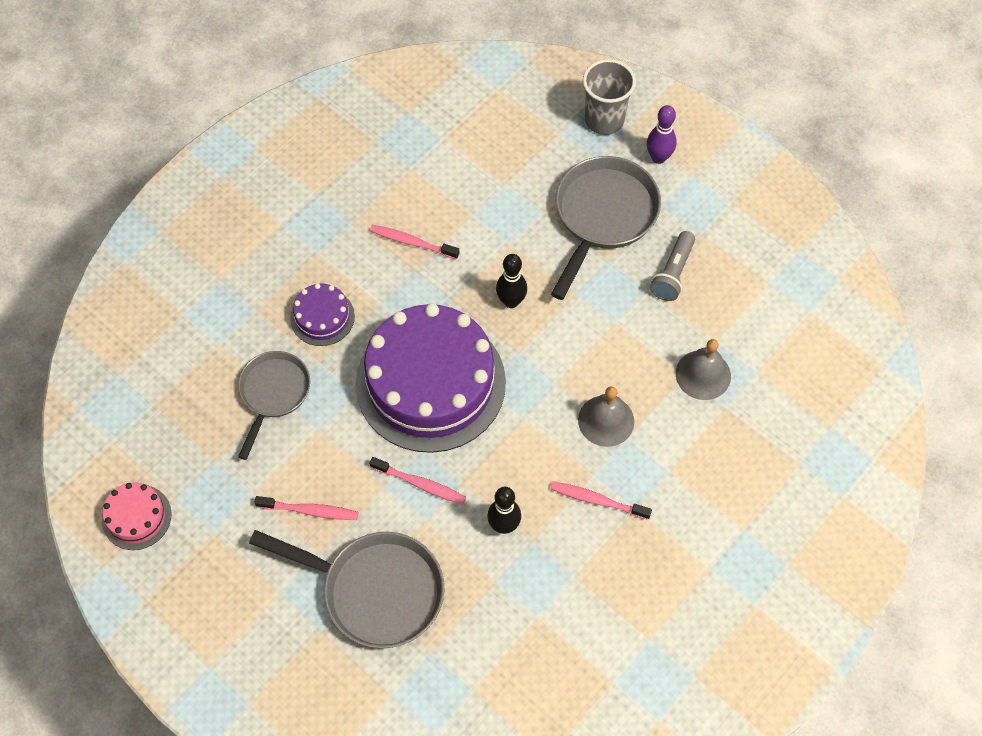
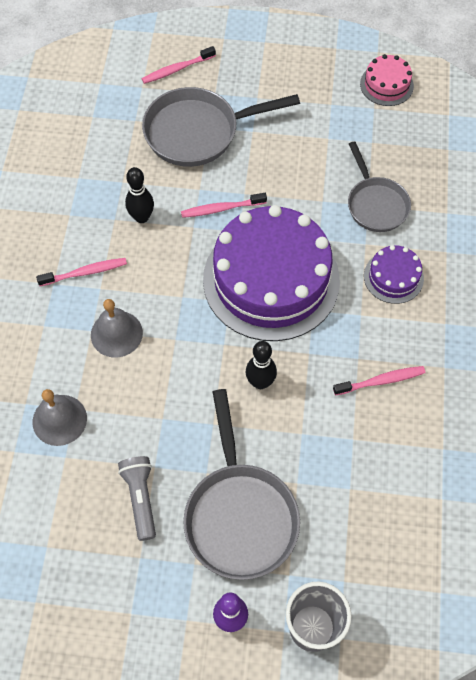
camera: 145 degrees right, 0 degrees up
pink toothbrush [254,496,359,520] -> pink toothbrush moved to [142,46,216,84]

